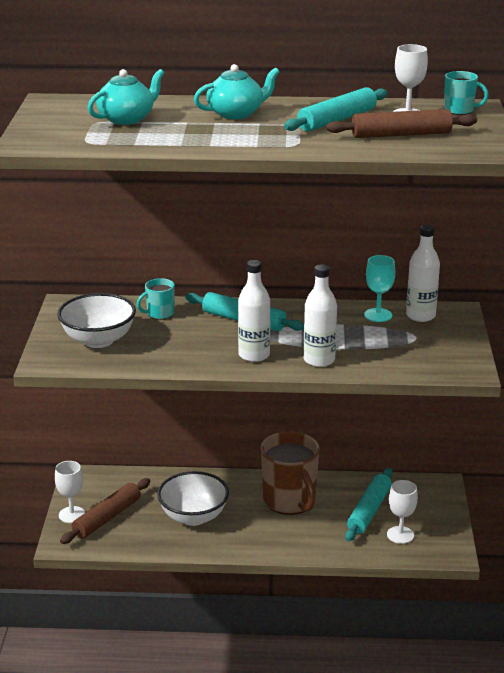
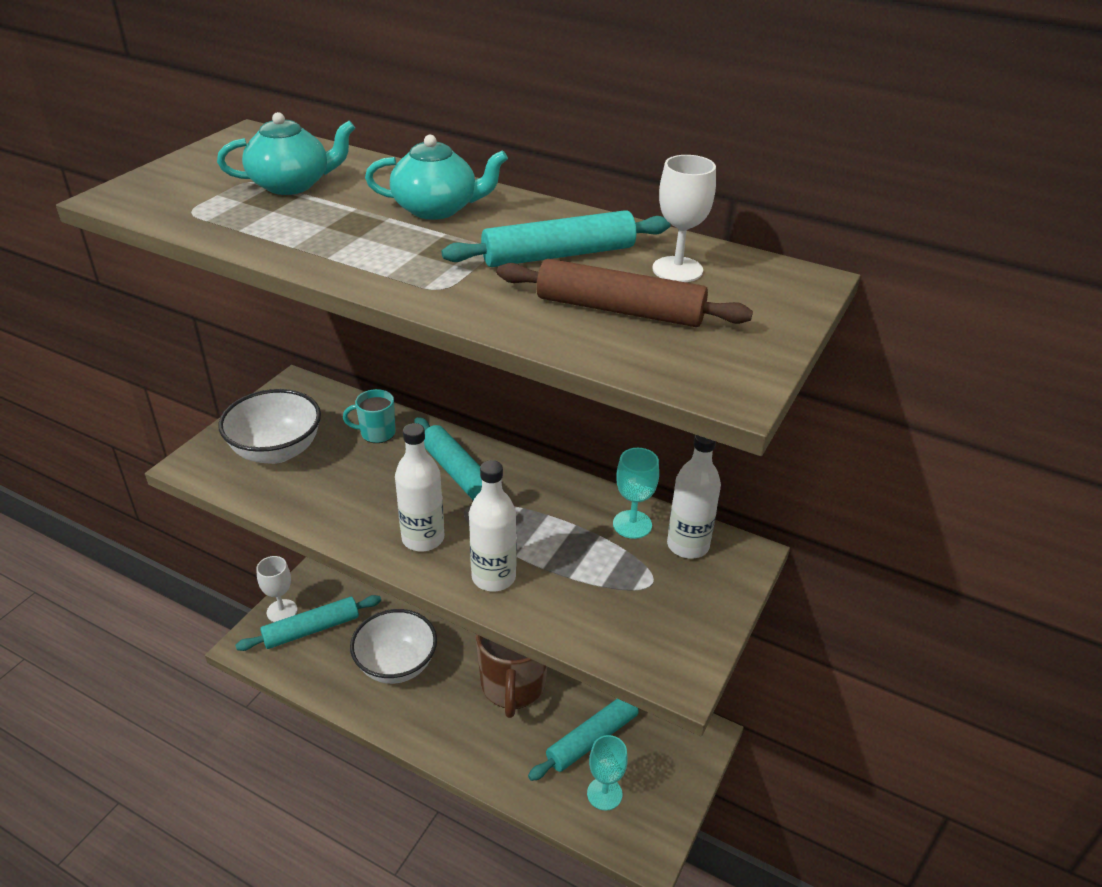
camera: 25 degrees right, 10 degrees up
brown rolling pin [60,478,150,544] -> turquoise rolling pin [235,595,381,651]
white goblet [387,480,418,544] -> turquoise goblet [587,735,628,811]
turquoise mug [444,71,489,115] -> none

